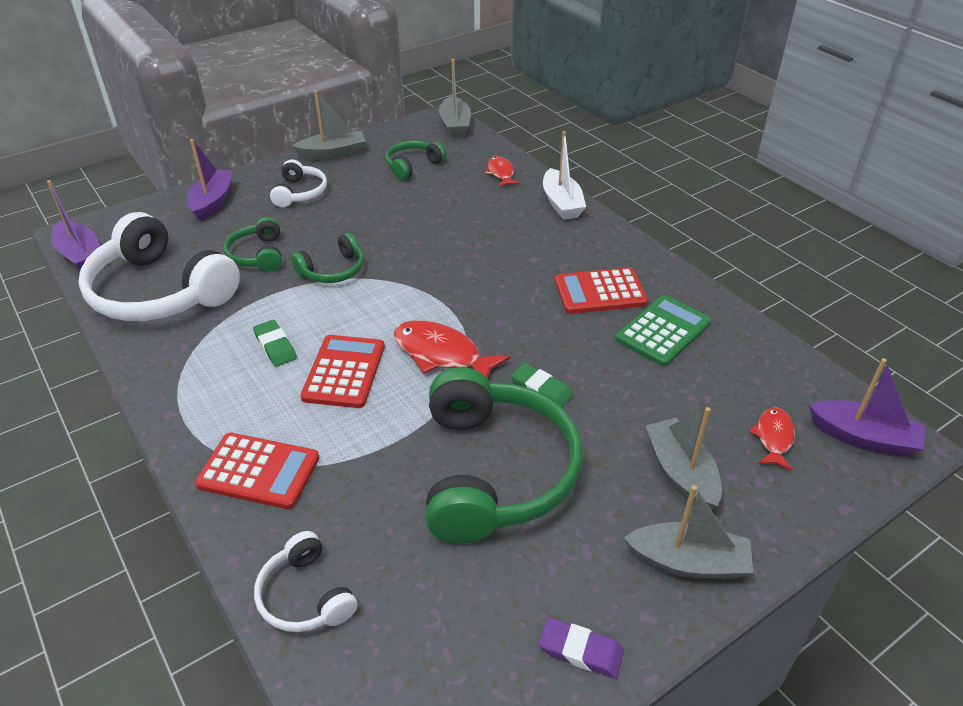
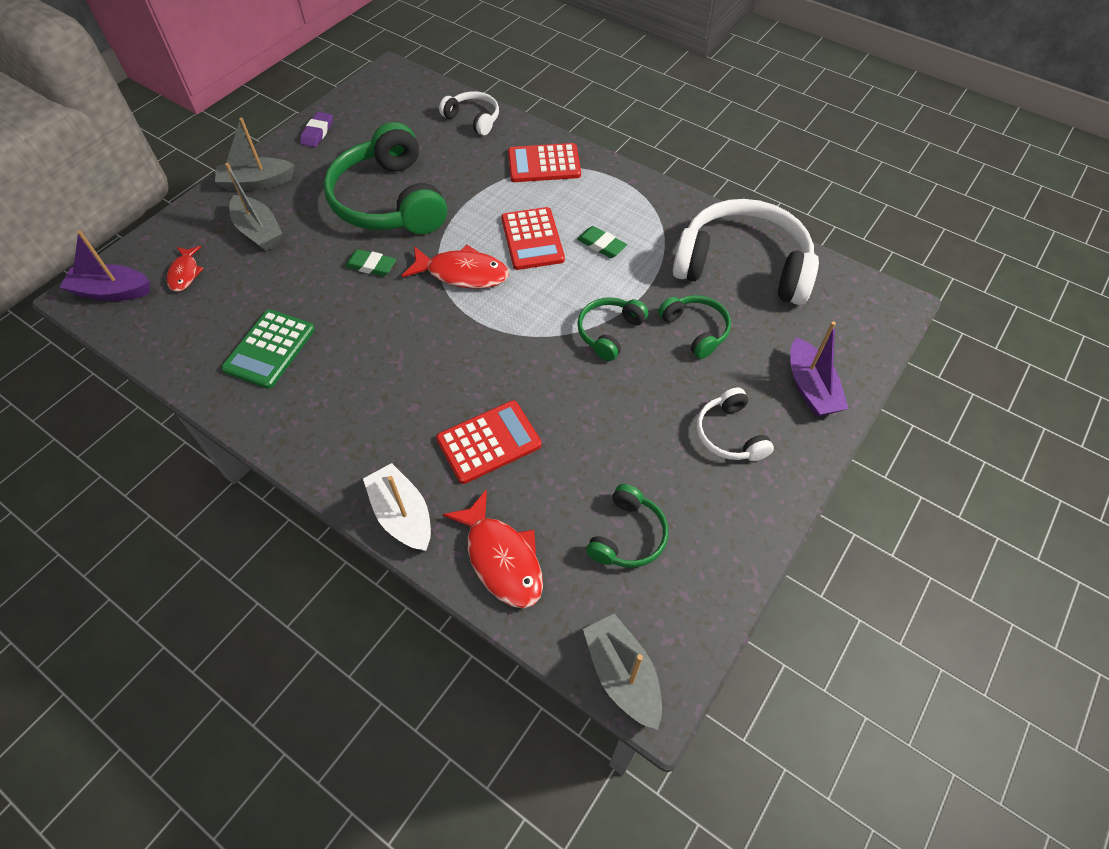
camera: 160 degrees right, 15 degrees up
purple boat [47,180,100,270] -> none
grey boat [292,90,366,160] -> none
red fish [485,156,520,187] -> red fish [442,489,543,608], size x1.68
purple eraser [539,618,624,678] -> purple eraser turned 75 degrees counterclockwise [300,112,333,147]
red calculator [555,267,648,314] -> red calculator moved to [436,400,542,484]

